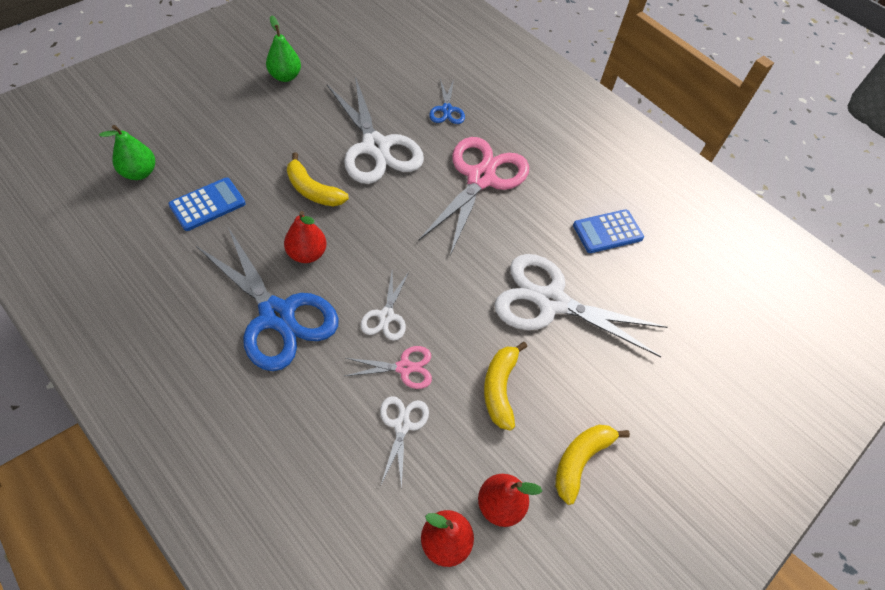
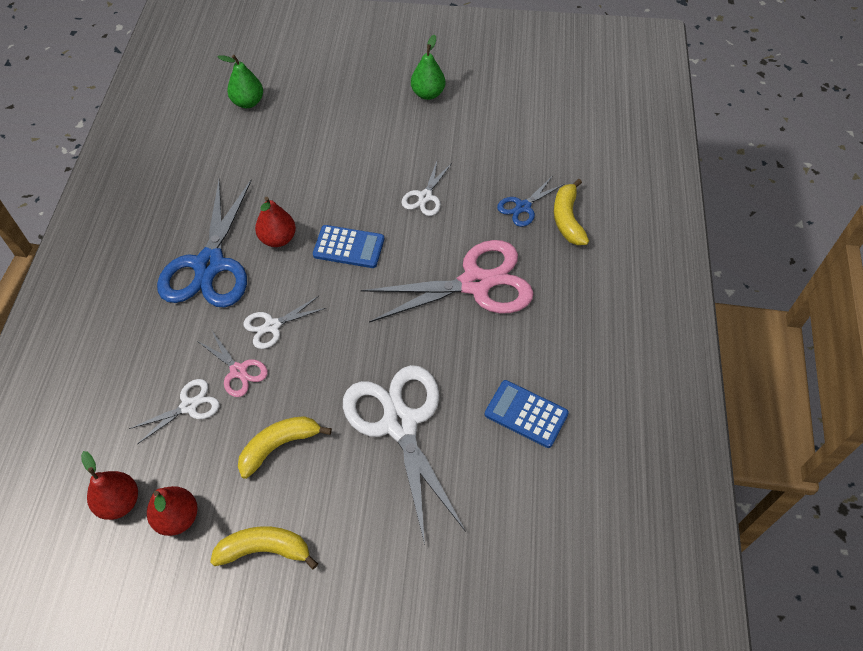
camera: 55 degrees right, 0 degrees up
blue calculator [168,177,246,231] -> blue calculator moved to [313,225,384,268]
yellow banana [287,152,349,207] -> yellow banana moved to [554,179,589,245]
white scissors [327,77,424,184] -> white scissors [401,161,452,216], size x0.48

